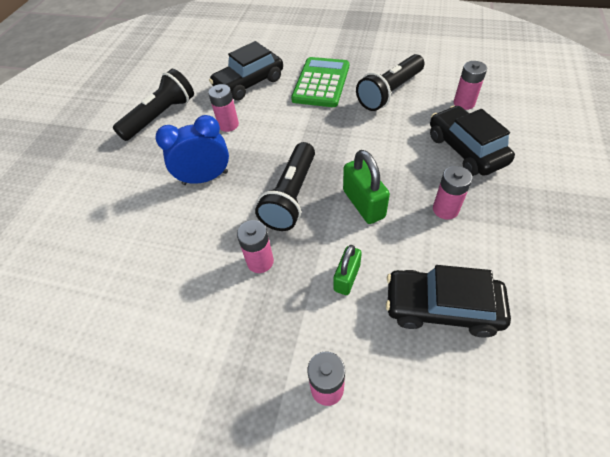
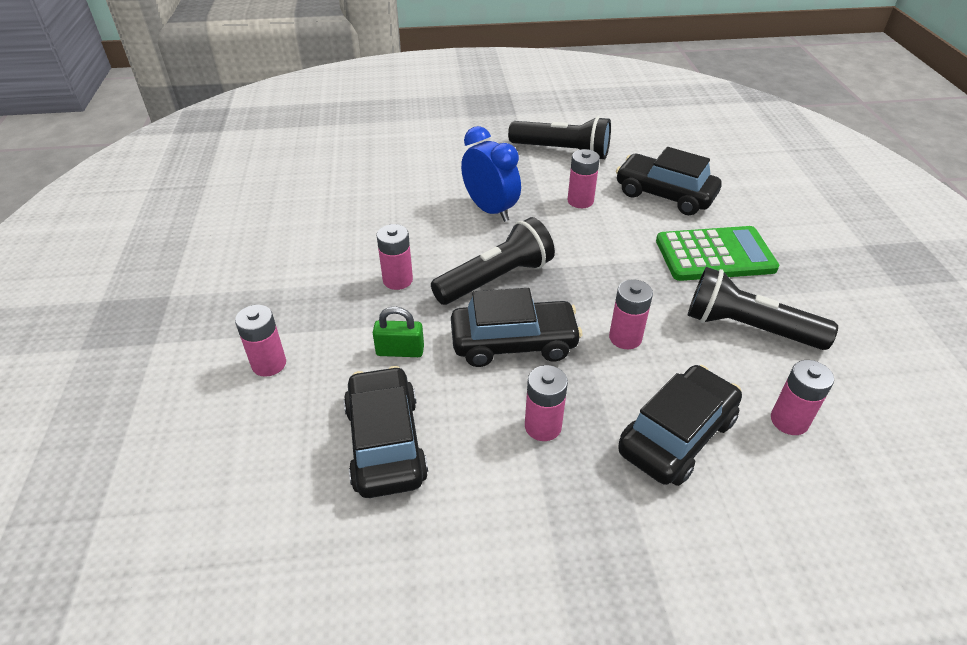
camera: 65 degrees right, 10 degrees down
black flashlight [255,142,315,231] -> black flashlight turned 150 degrees clockwise [431,217,555,305]
green padlock [343,150,390,224] -> black car [451,288,582,367]
none -> pink battery [609,279,653,349]

